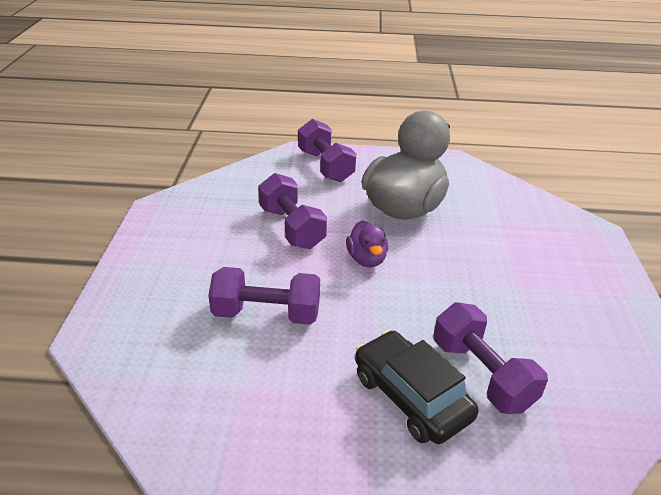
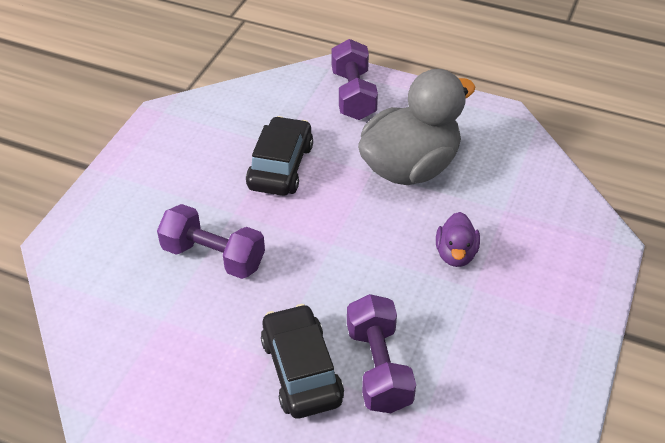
camera: 20 degrees right, 10 degrees up
purple dumbbell [258,173,327,249] -> black car [246,116,313,196]
purple duck [346,221,388,267] -> purple duck moved to [436,212,480,267]

